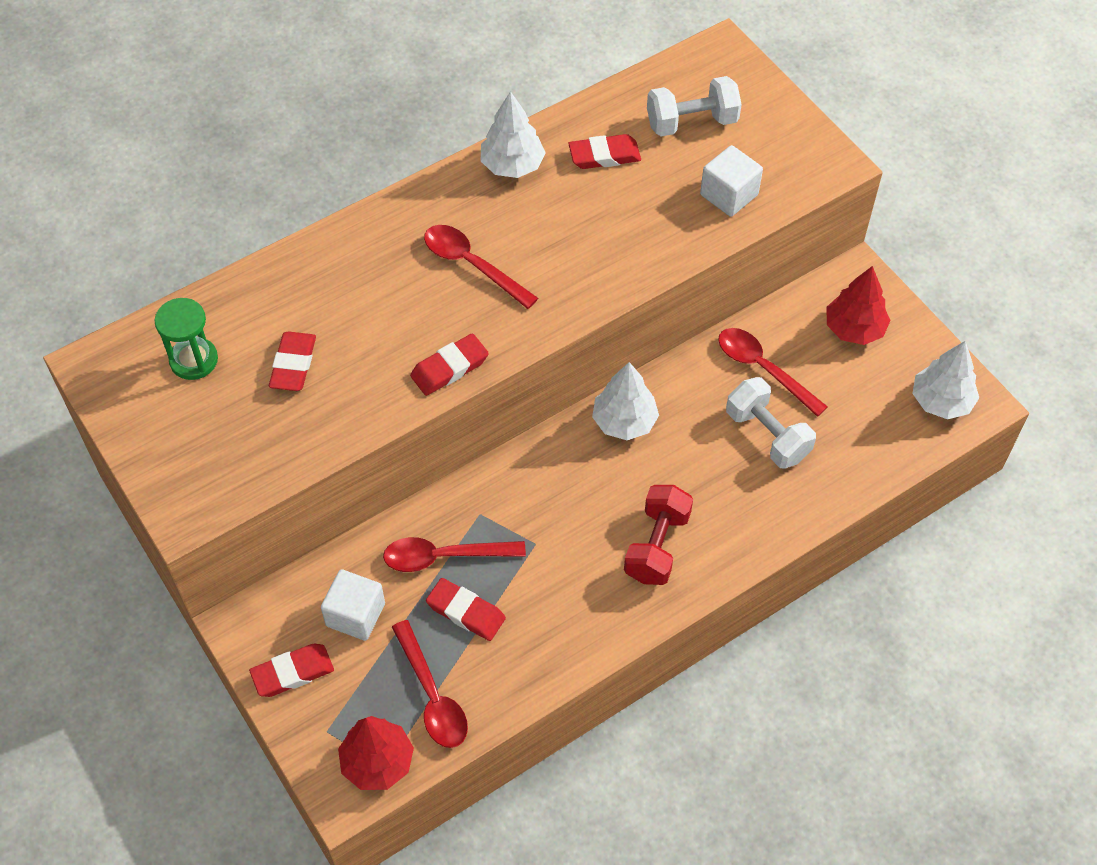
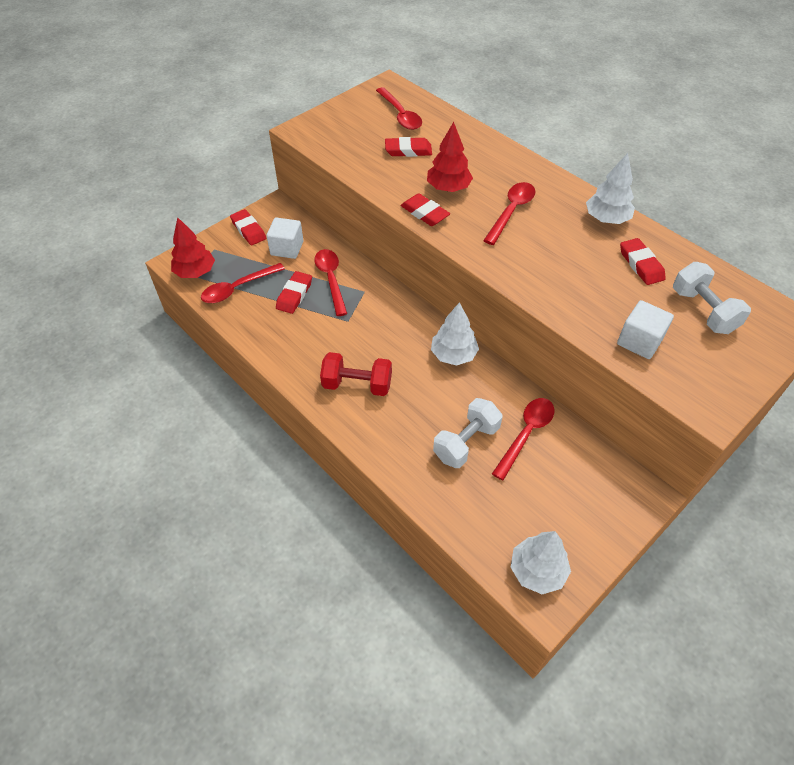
camera: 80 degrees right, 5 degrees down
green hourglass [155,298,218,380] -> red spoon [376,87,422,130]
red tree [827,266,891,345] -> red tree moved to [427,122,473,192]

